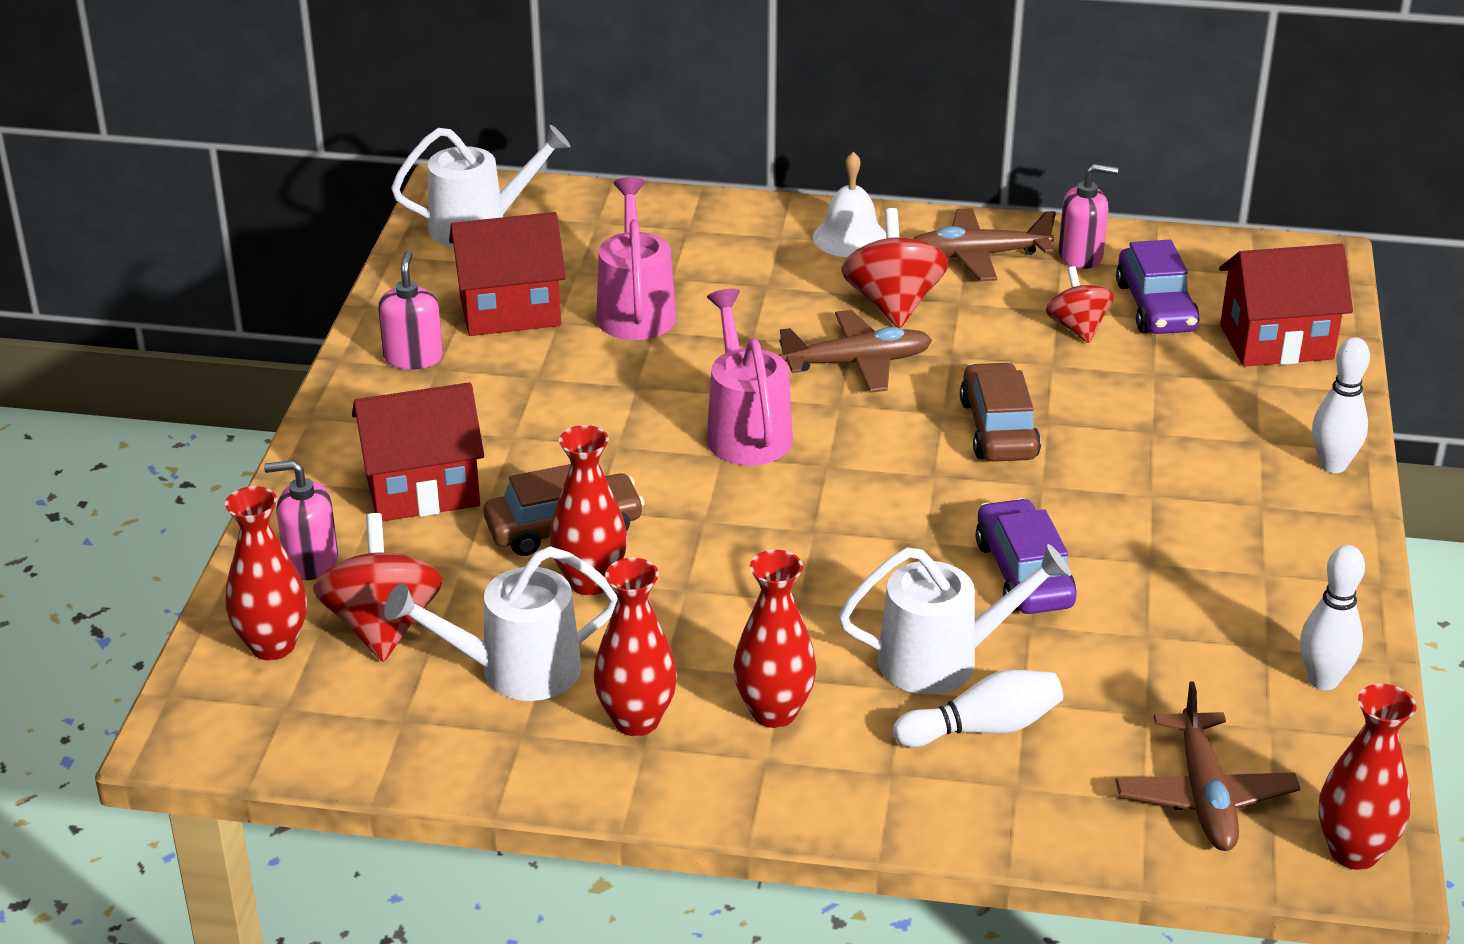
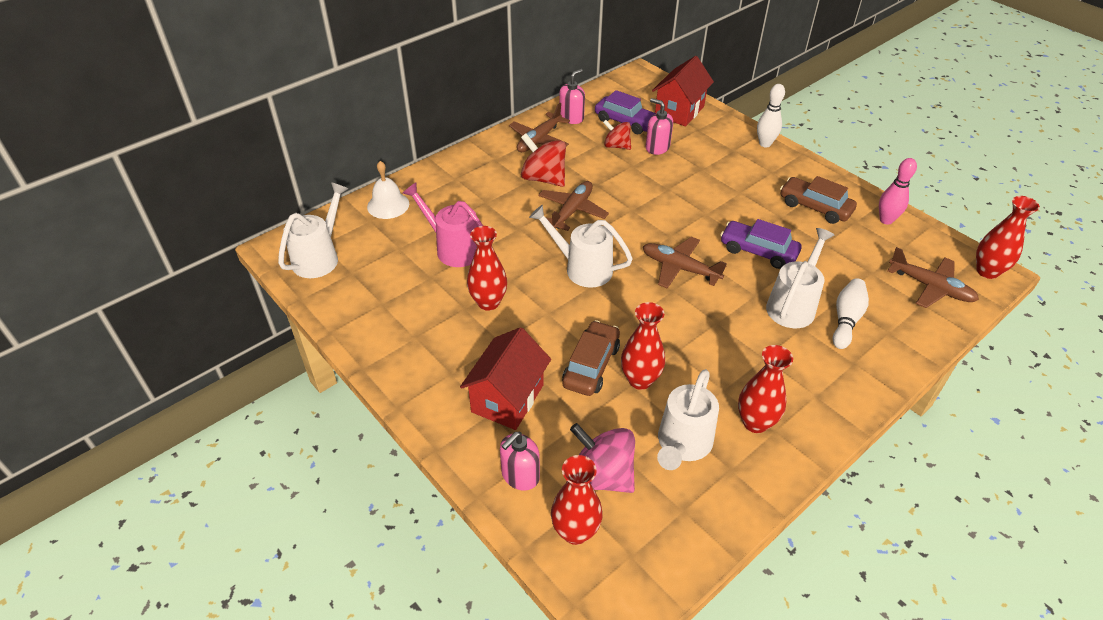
camera: 50 degrees left, 10 degrees up
red spinning top [313,513,443,661] -> pink spinning top [570,423,635,493]
pink soap dispenser [378,251,443,370] -> pink soap dispenser moved to [646,98,673,155]
red house [449,212,566,336] -> none
pink watering can [707,289,793,466] -> white watering can [529,205,633,288]
red vase [733,550,817,728] -> red vase moved to [467,226,507,311]
white bell [813,152,886,257] -> white bell moved to [367,161,409,219]
brown car [960,362,1041,462] -> brown car moved to [780,176,857,224]
white bowling pin [1300,545,1365,690] -> pink bowling pin [879,158,917,225]
none -> brown plane [643,237,727,288]

